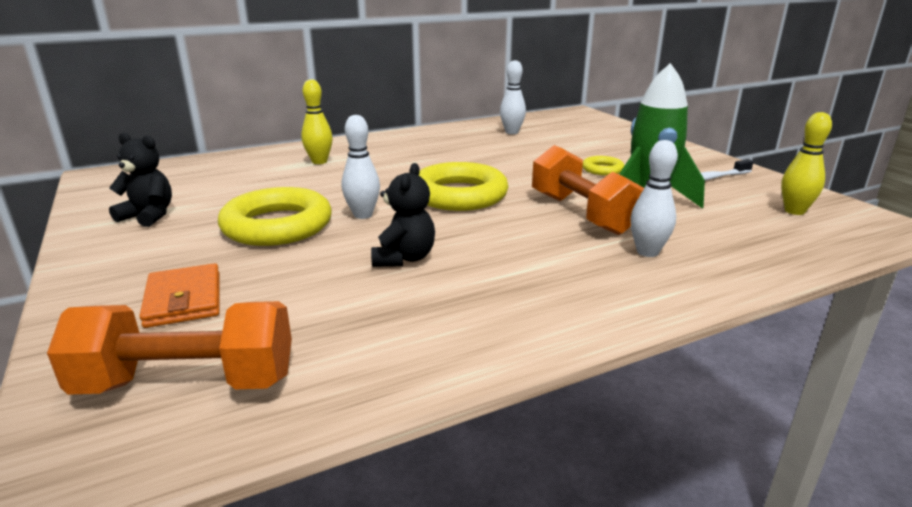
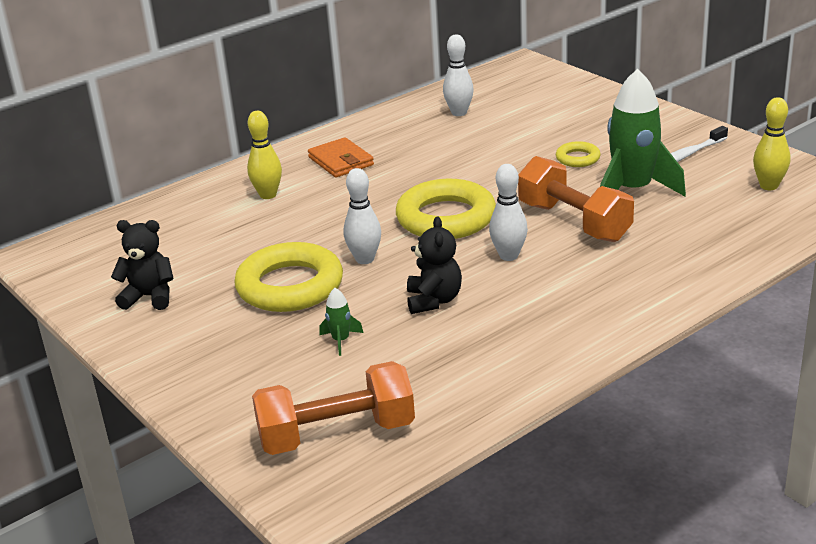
camera: 10 degrees left, 5 degrees up
orange wallet [139,263,220,328] -> orange wallet moved to [308,137,374,178]
white bowling pin [630,140,678,257] -> white bowling pin moved to [489,164,528,261]
none -> green rocket [320,288,364,356]

